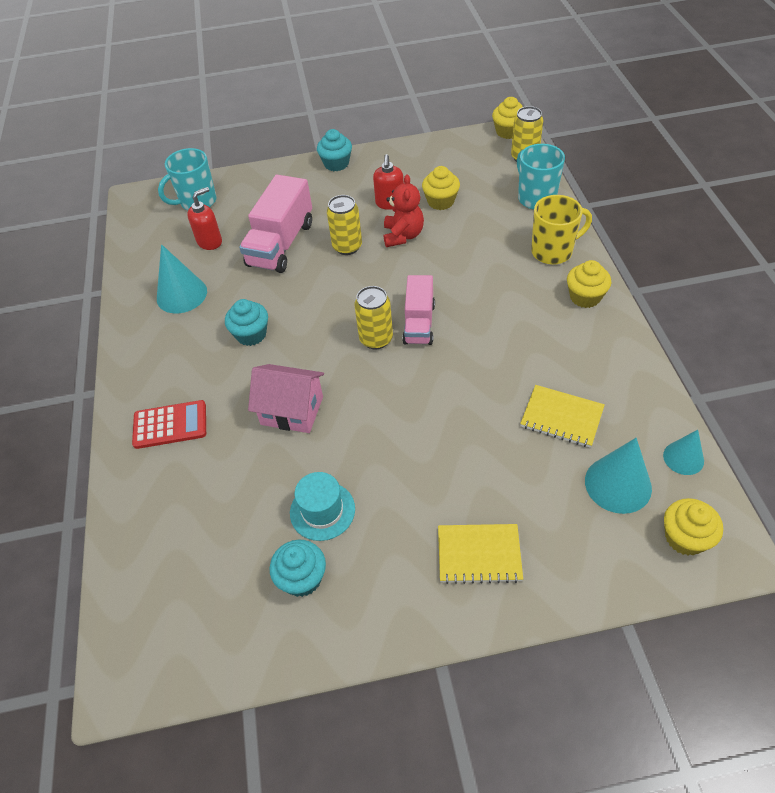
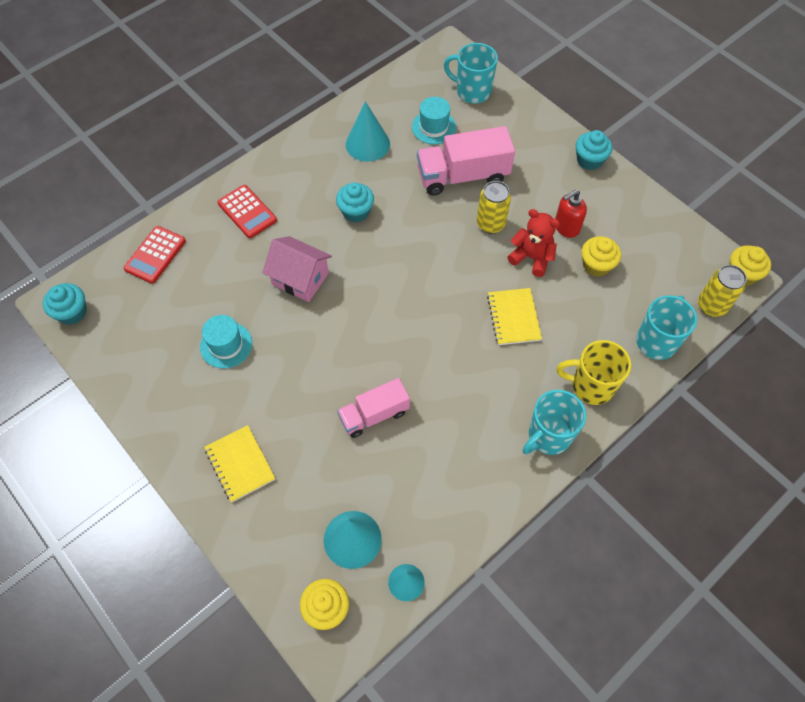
camera: 55 degrees right, 10 degrees up
red soap dispenser [187,187,222,250] -> turquoise hat [412,97,456,144]
pink house [248,364,324,433] -> pink house turned 45 degrees counterclockwise [262,236,332,302]
turquoise cupcake [270,540,326,597] -> turquoise cupcake moved to [43,283,86,325]
yellow can [355,286,393,349] -> none
red teddy bear [384,174,424,247] -> red teddy bear turned 120 degrees counterclockwise [507,209,560,277]
pink truck [402,275,435,345] -> pink truck moved to [337,378,410,438]
yellow notebook [520,385,605,448] -> yellow notebook moved to [487,288,542,345]
yellow mug [531,195,592,265] -> yellow mug turned 150 degrees clockwise [557,340,631,405]
yellow cupcake [567,260,611,308] -> turquoise mug [523,390,586,455]
none -> red calculator [123,226,186,284]

